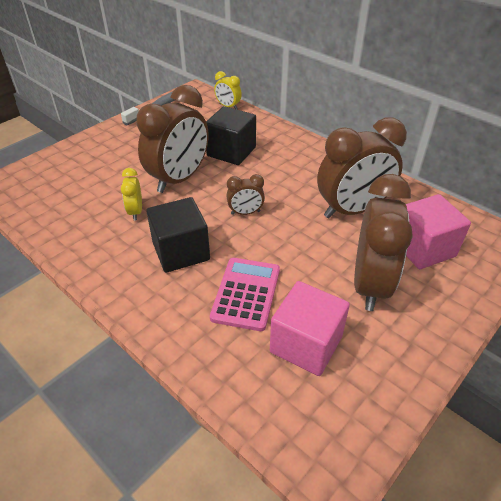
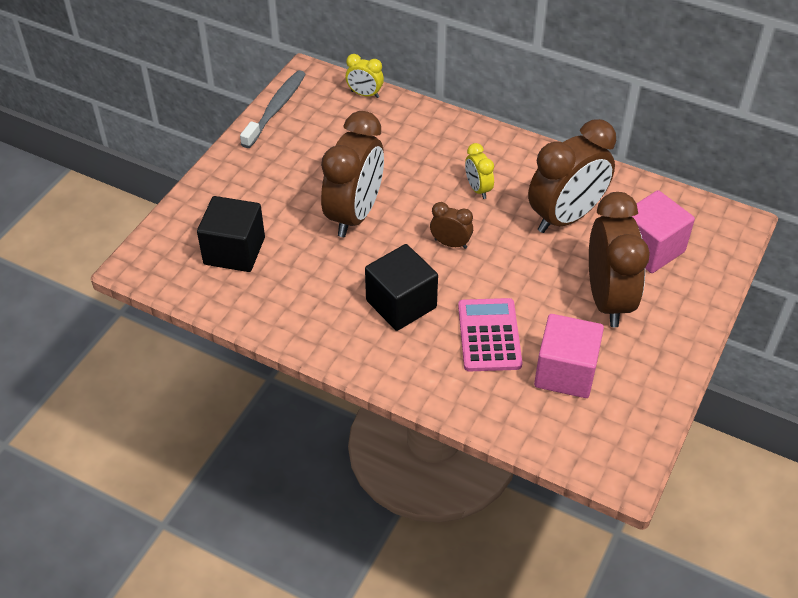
camera: 15 degrees left, 5 degrees up
yellow clock [121,168,142,221] -> yellow clock moved to [465,143,494,199]
black cube [206,106,256,165] -> black cube moved to [197,196,265,272]
brown clock [227,174,265,215] -> brown clock turned 135 degrees counterclockwise [430,202,473,249]

